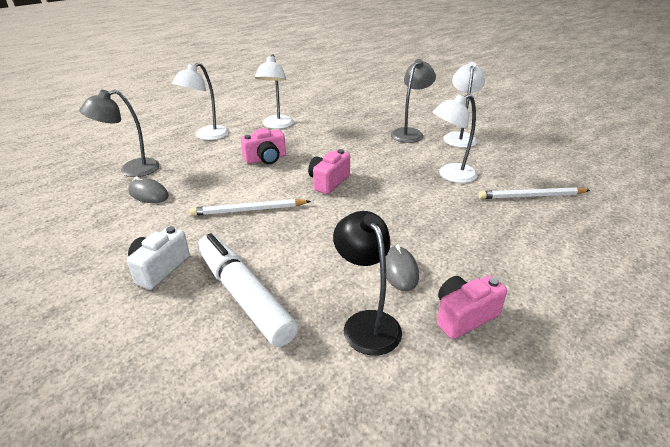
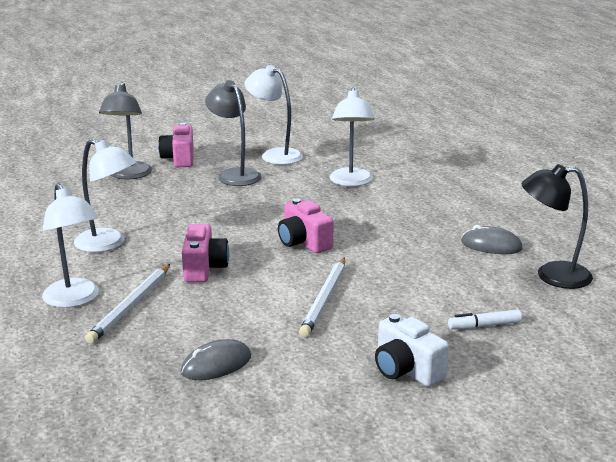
camera: 65 degrees left, 10 degrees down
grey lamp [80,90,160,177] -> grey lamp moved to [99,82,152,179]
white marker [198,233,298,347] -> white marker [448,309,522,329], size x0.42
pink camera [437,275,507,339] -> pink camera moved to [158,123,194,167]
white pencil [479,187,590,199] -> white pencil moved to [85,264,170,344]

